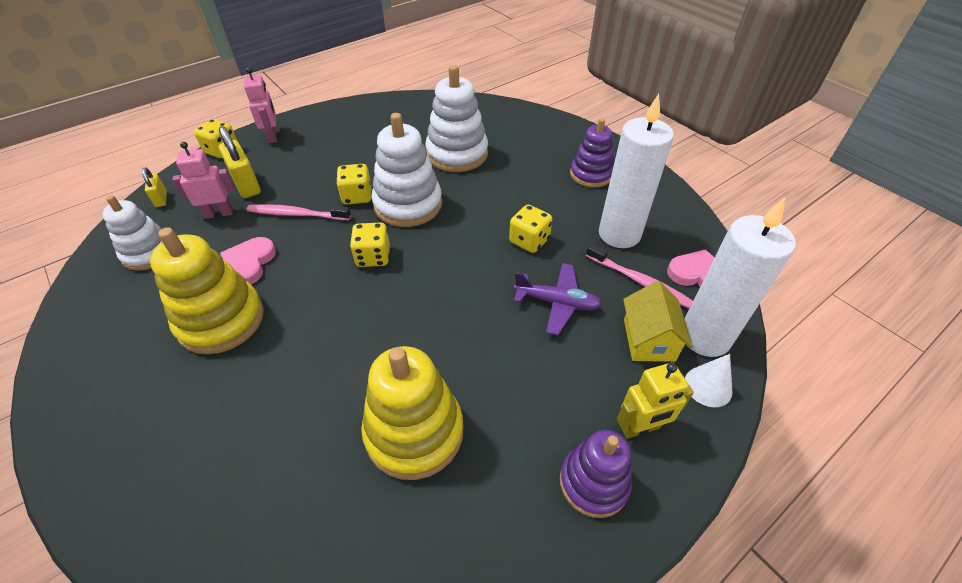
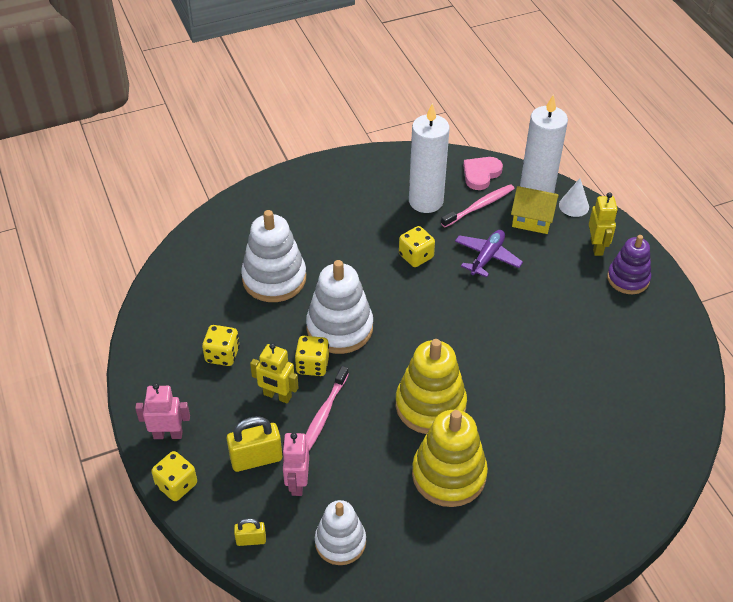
camera: 75 degrees left, 0 degrees up
pink heart [220,237,276,284] -> none
yellow dice [350,222,390,267] -> yellow dice moved to [202,325,240,366]
yellow stacking toy [361,346,464,480] -> yellow stacking toy moved to [396,339,467,434]
purple stacking toy [570,118,614,188] -> none
none -> yellow robot [250,343,299,404]

